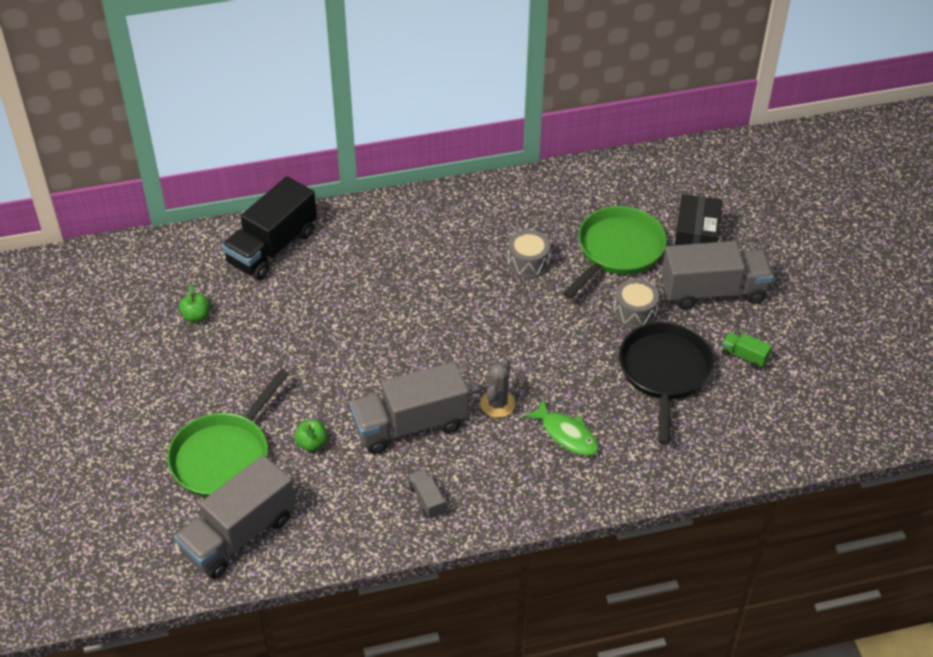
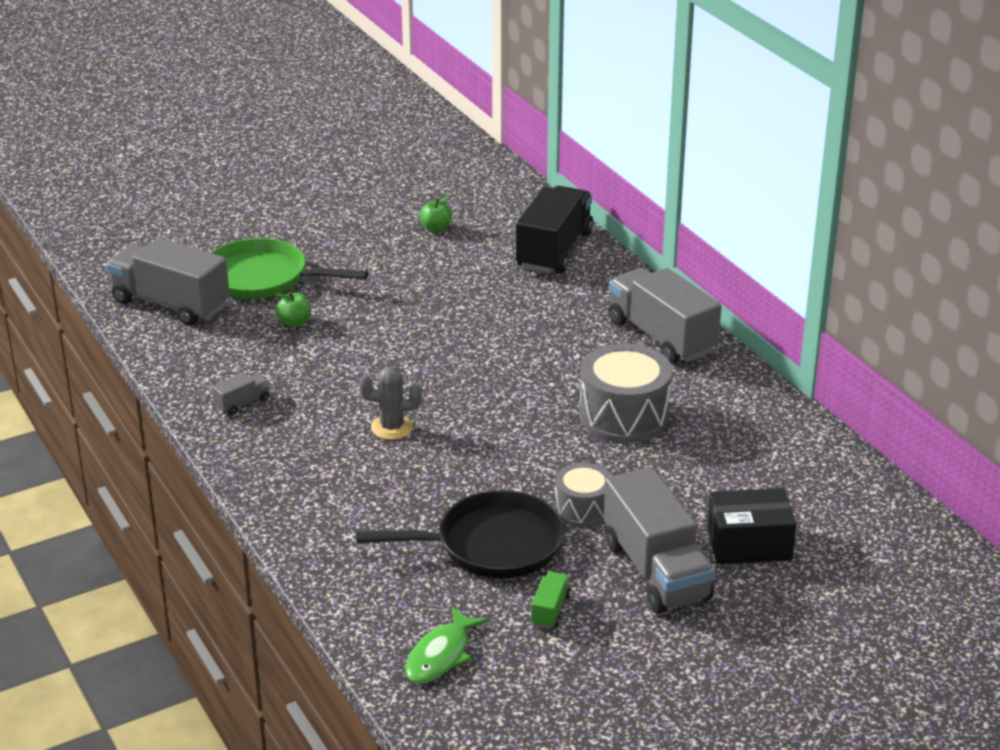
camera: 75 degrees right, 15 degrees down
black truck [222,176,317,280] -> black truck turned 90 degrees clockwise [516,186,593,274]
grey truck [350,361,469,454] -> grey truck moved to [608,268,721,364]
grey drum [508,230,550,279] -> grey drum [579,343,673,443], size x1.69
green fish [523,399,599,456] -> green fish moved to [405,607,488,683]
green pan [562,206,667,299] -> none

